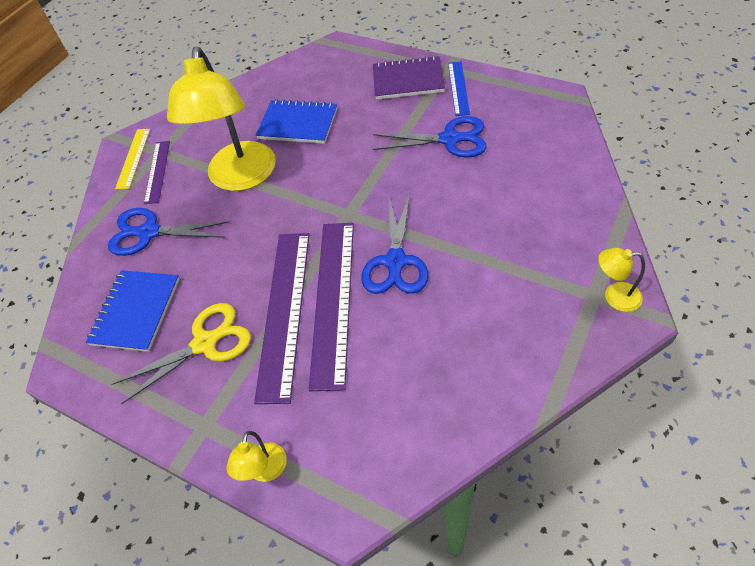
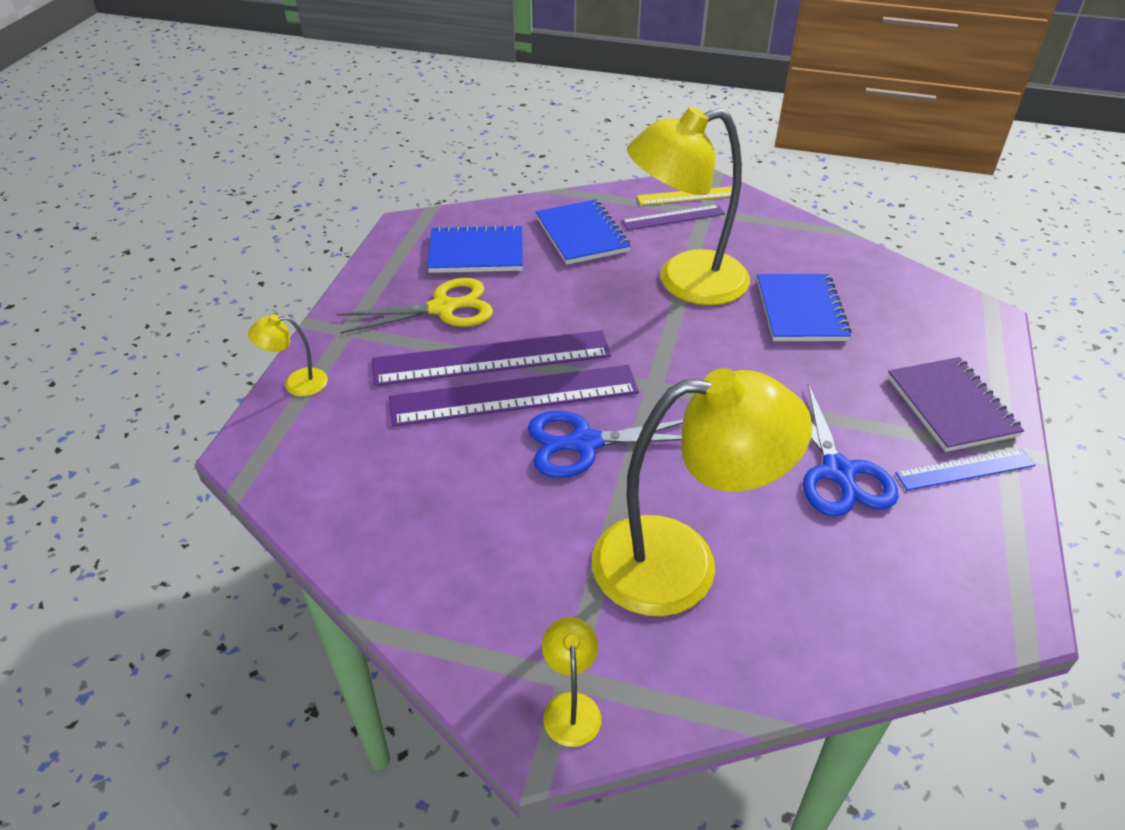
camera: 70 degrees right, 10 degrees down
blue scissors [108,208,230,256] -> blue notebook [536,199,631,265]
yellow scissors [112,303,251,404] -> yellow scissors turned 60 degrees counterclockwise [337,278,493,334]
none -> yellow lamp [592,368,812,616]

